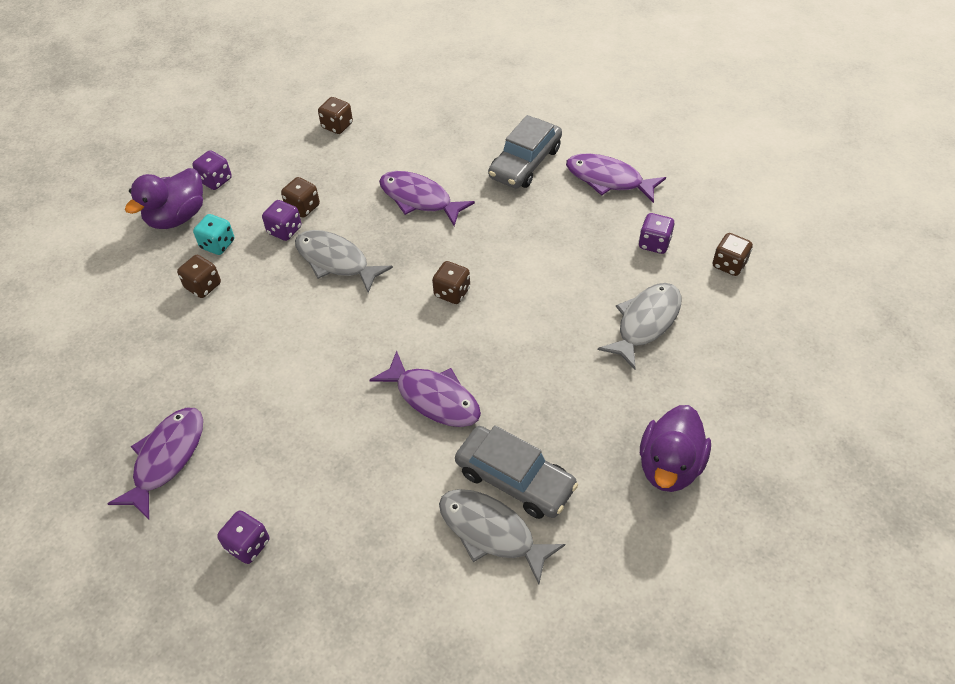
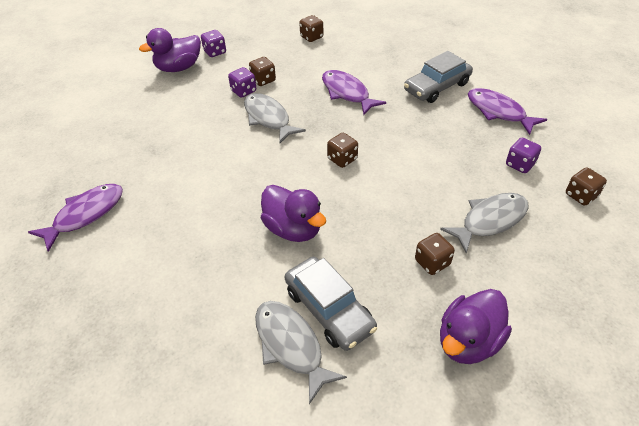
camera: 20 degrees right, 5 degrees down
brown dice [177,255,221,298] -> brown dice moved to [415,233,455,275]
turquoise dice [193,214,234,255] -> none
purple dice [217,511,269,564] -> none
purple fish [369,351,481,427] -> purple duck [261,185,326,242]

